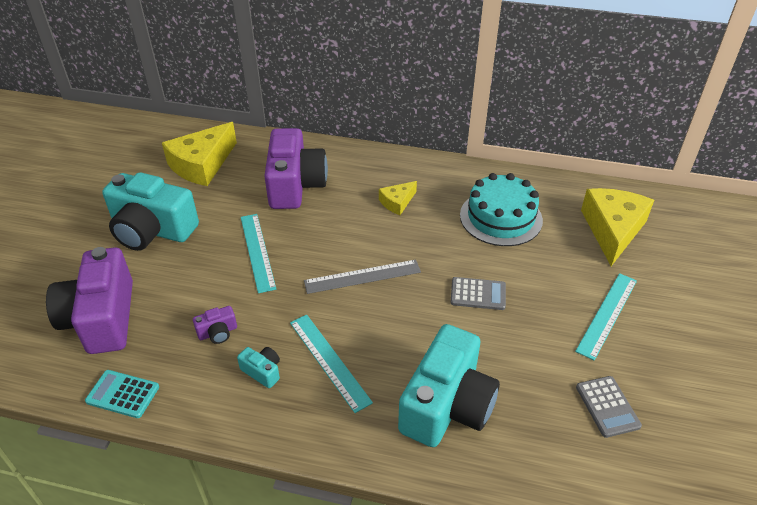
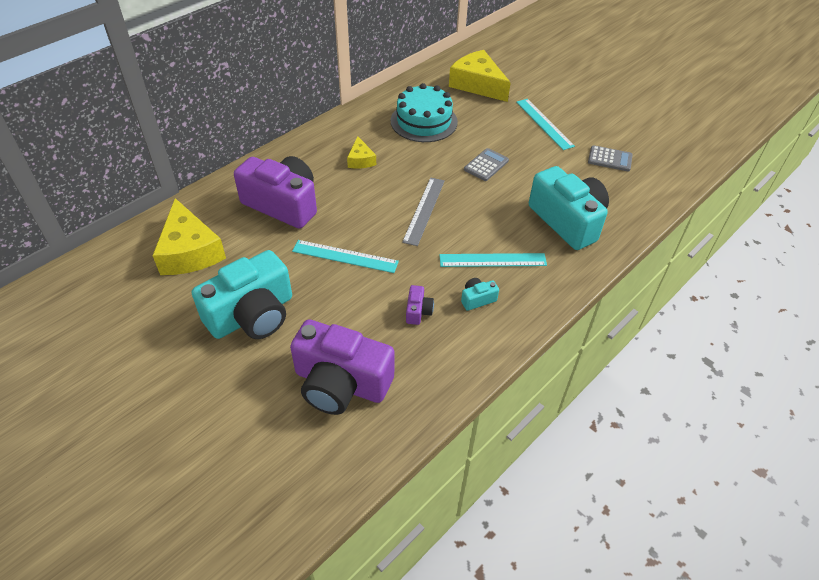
camera: 60 degrees left, 5 degrees up
turquoise calculator [85,370,159,418] -> none

